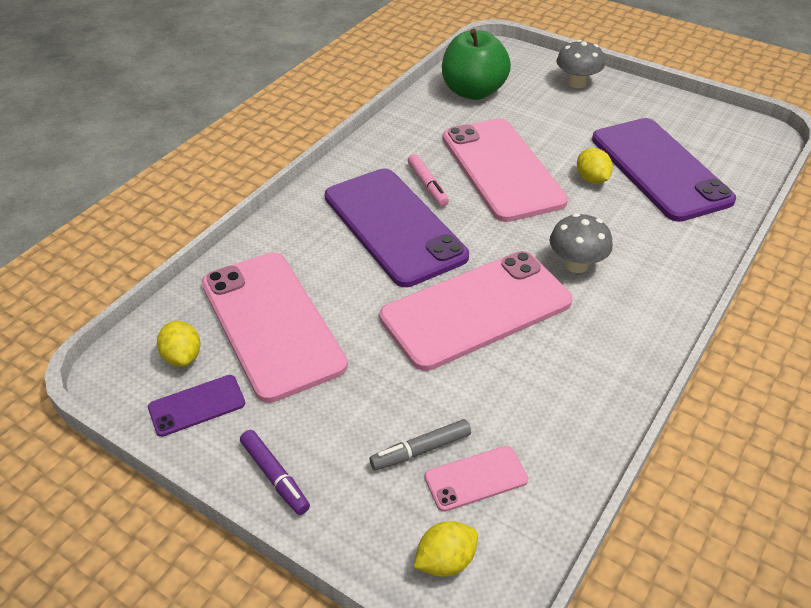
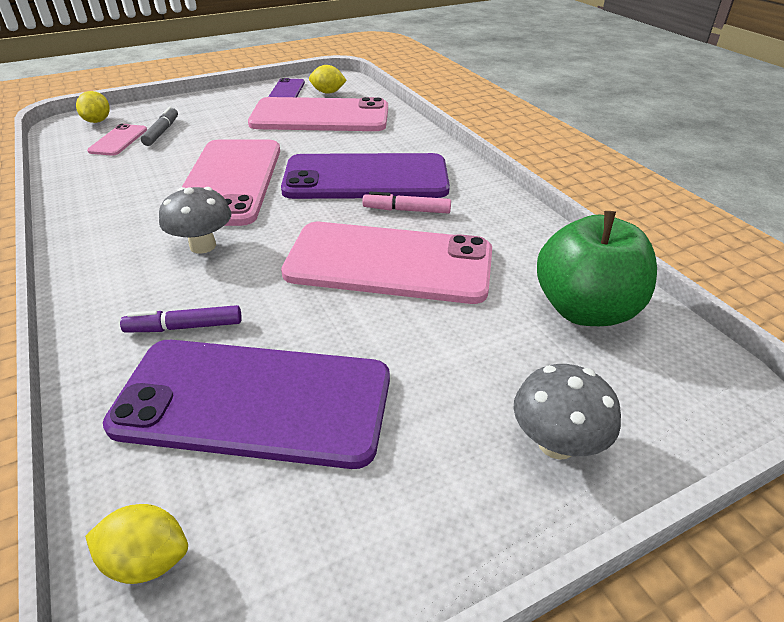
camera: 120 degrees right, 5 degrees down
purple marker [240,430,310,515] -> purple marker moved to [120,305,242,333]
yellow lemon [577,148,613,184] -> yellow lemon moved to [85,504,188,584]

